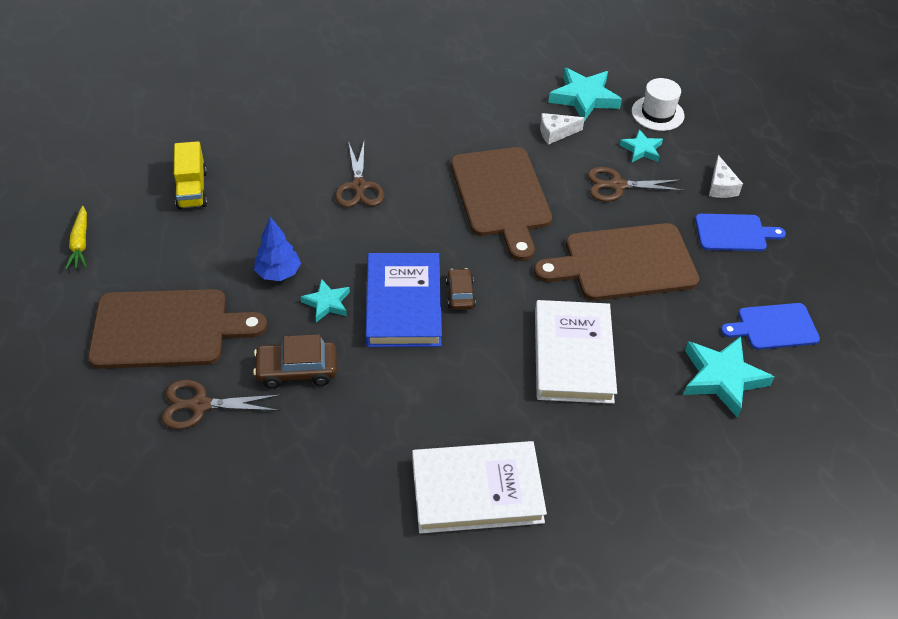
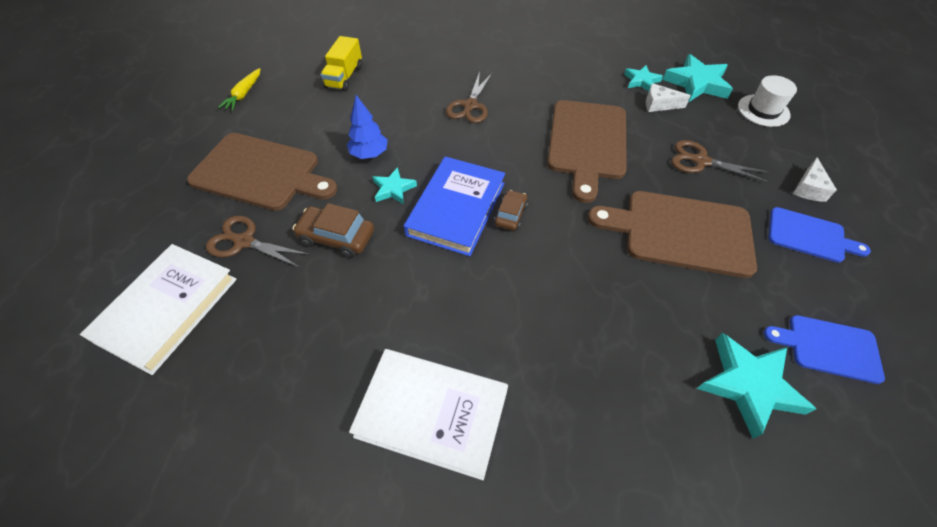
camera: 25 degrees right, 5 degrees up
white book [535,300,617,404] -> white book moved to [80,244,237,375]
turquoise star [620,129,663,162] -> turquoise star moved to [624,65,663,91]

